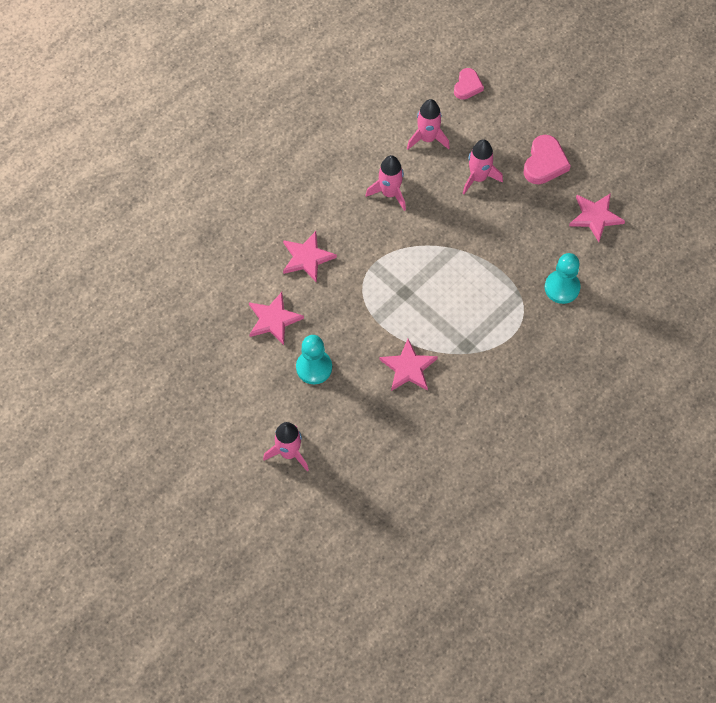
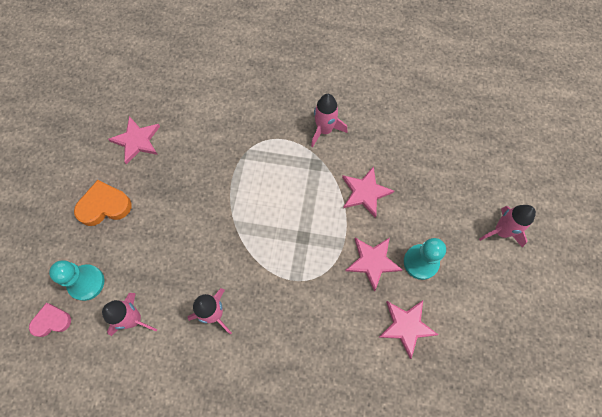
camera: 125 degrees left, 5 degrees up
pink star [283,231,337,283] -> pink star moved to [345,238,403,292]
pink rocket [463,139,503,194] -> pink rocket moved to [311,94,348,147]
pink heart [523,135,571,184] -> orange heart [74,180,132,226]
turquoise pawn [545,253,580,304] -> turquoise pawn moved to [49,260,104,301]

